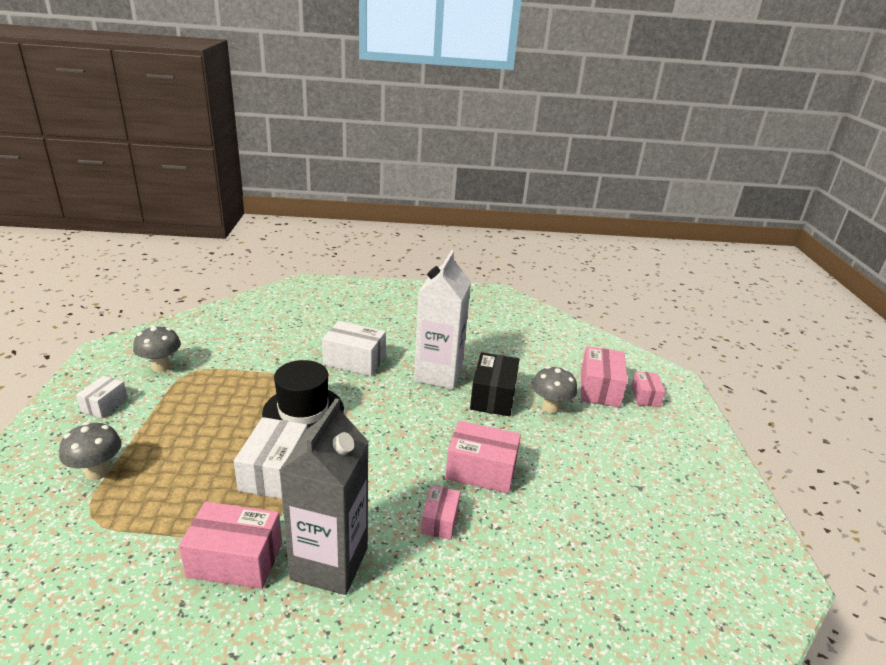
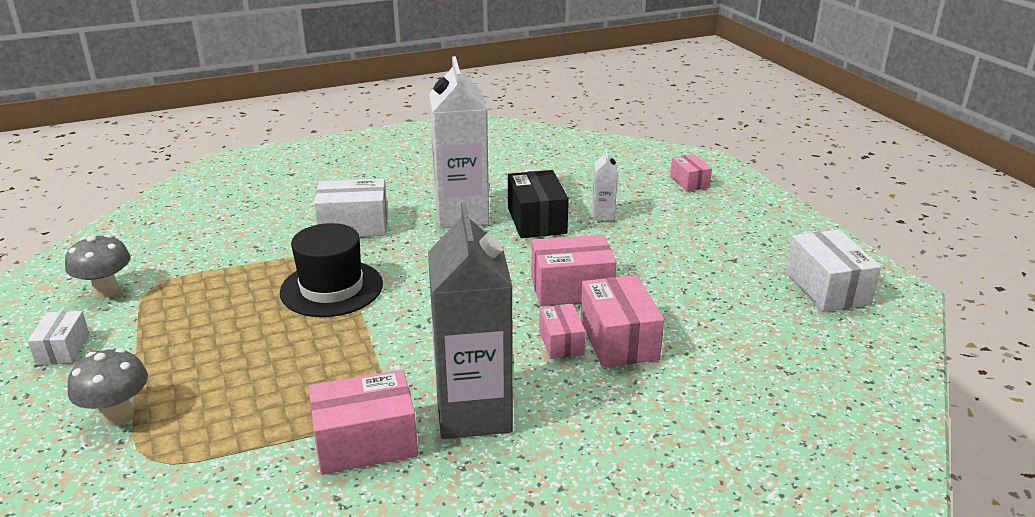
camera: 20 degrees left, 0 degrees up
white box [234,417,307,499] -> white box moved to [786,230,881,312]
grey mushroom [532,366,577,414] -> white carton [592,149,618,221]
pink box [581,346,628,407] -> pink box moved to [580,275,664,367]

